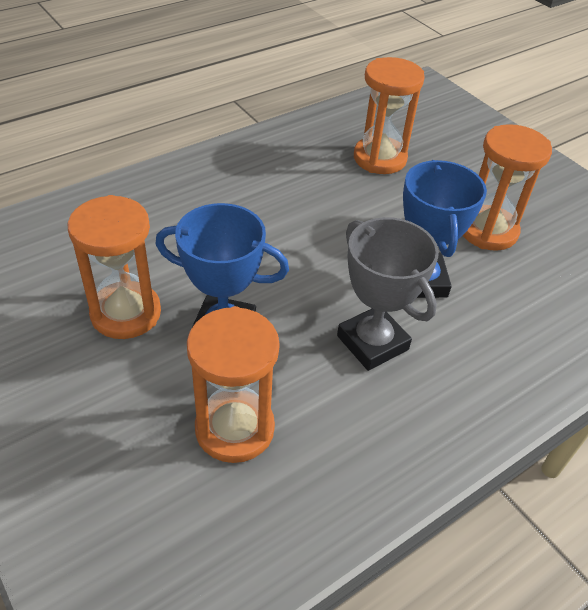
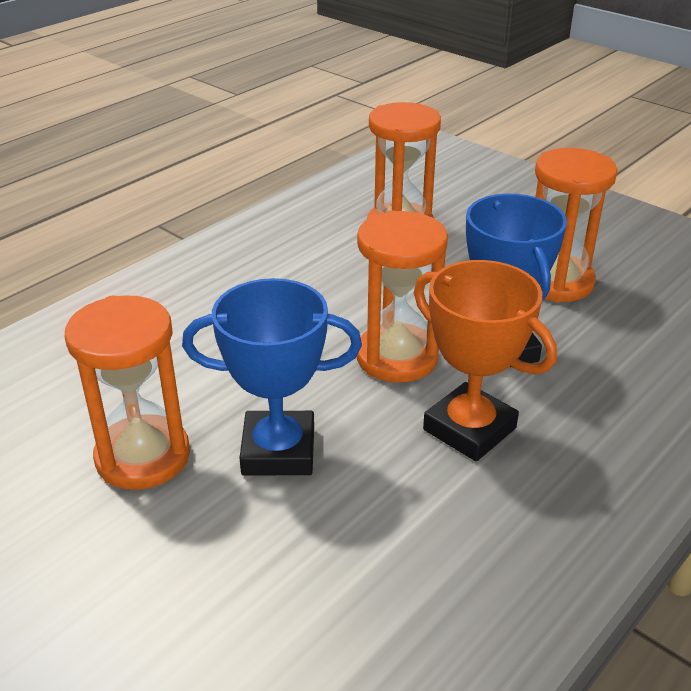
camera: 10 degrees left, 10 degrees down
orange hourglass [187,306,280,463] -> orange hourglass moved to [357,210,448,383]
grey trophy [337,217,439,371] -> orange trophy [414,260,557,461]

